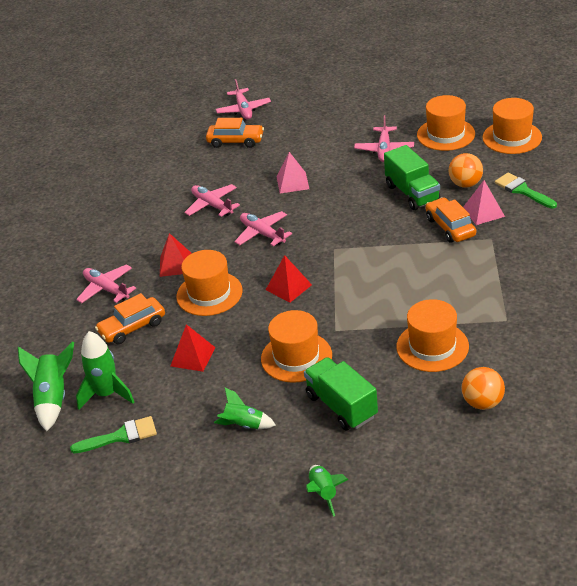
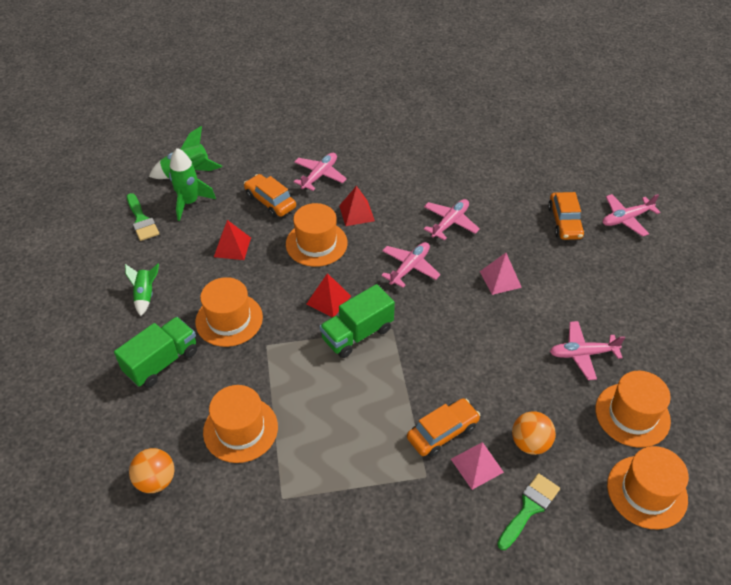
camera: 75 degrees right, 10 degrees up
green rocket [306,465,348,517] -> none
green truck [384,145,441,210] -> green truck moved to [319,284,395,358]

